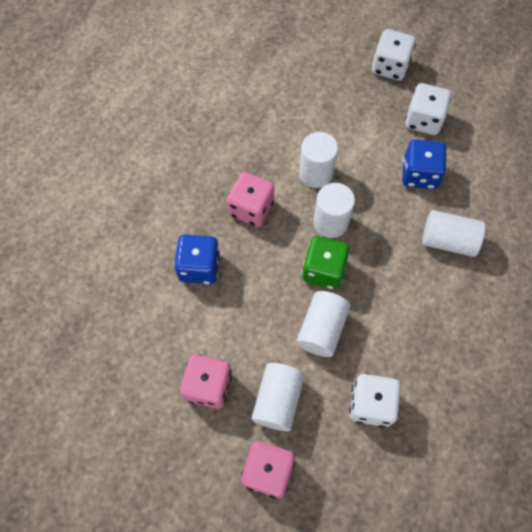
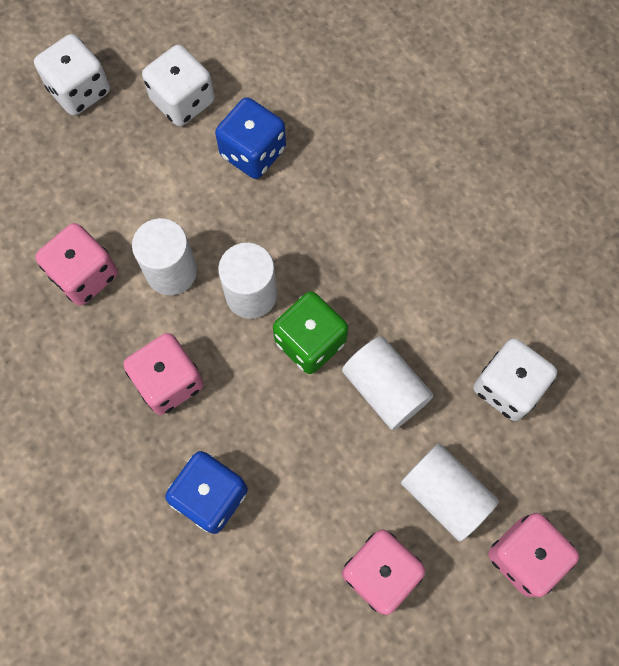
camera: 60 degrees left, 5 degrees up
white cylinder [422,210,485,257] -> none
none -> pink dice [35,223,118,306]

